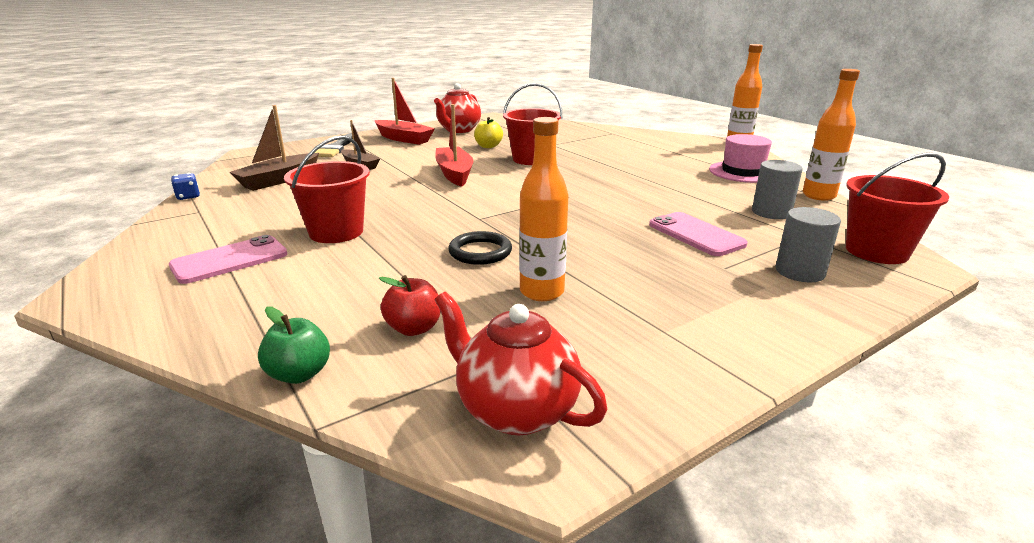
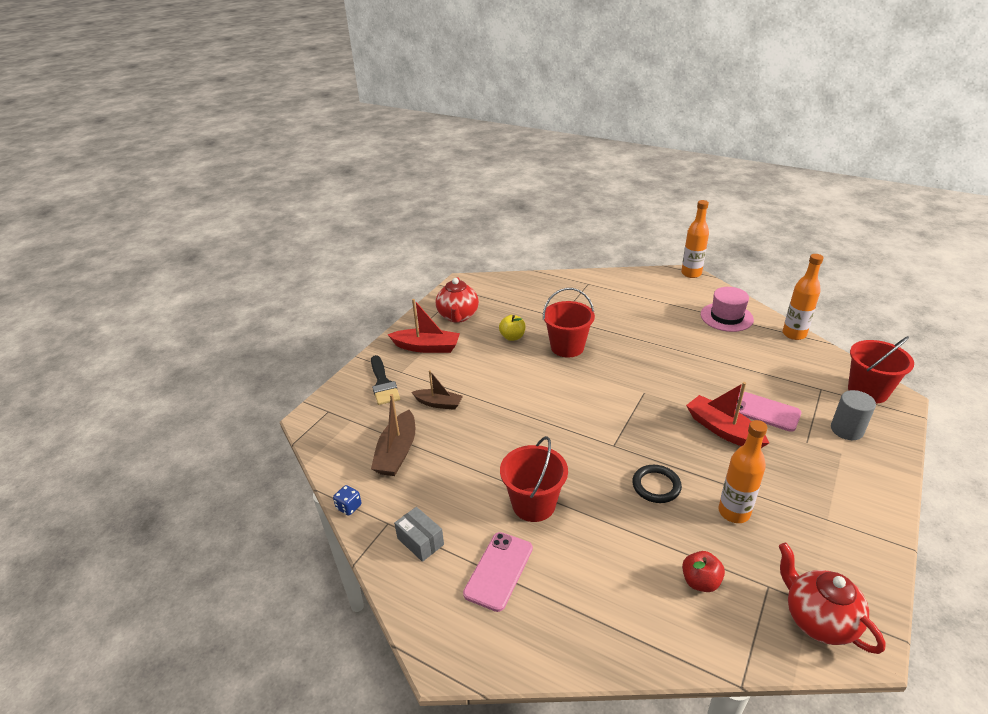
camera: 25 degrees left, 10 degrees up
green apple [258,306,330,384] -> none
red boat [435,104,473,187] -> red boat moved to [686,382,769,448]
red teapot [435,291,608,435] -> red teapot turned 45 degrees clockwise [779,543,886,654]
grey cylinder [752,160,803,219] -> none
none -> grey box [394,507,444,562]

